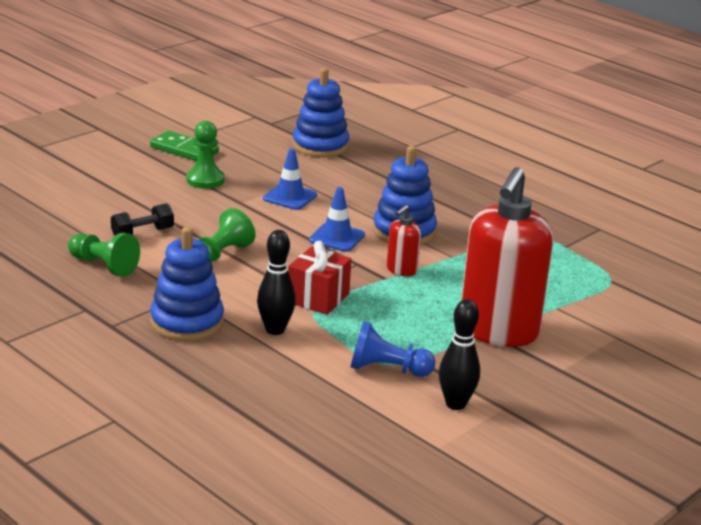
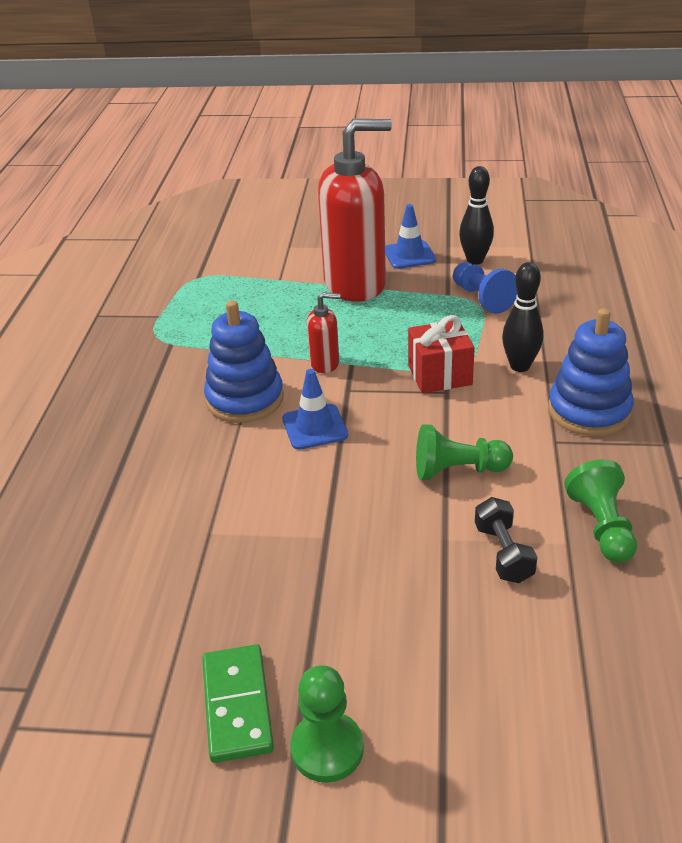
camera: 125 degrees left, 10 degrees up
black dumbbell [111,203,174,236] -> black dumbbell turned 60 degrees clockwise [475,497,538,583]
green pawn [186,121,224,189] -> green pawn moved to [290,665,364,783]
blue traffic cone [263,148,317,210] -> blue traffic cone moved to [385,204,436,269]
blue stacking toy [293,68,349,157] -> none

